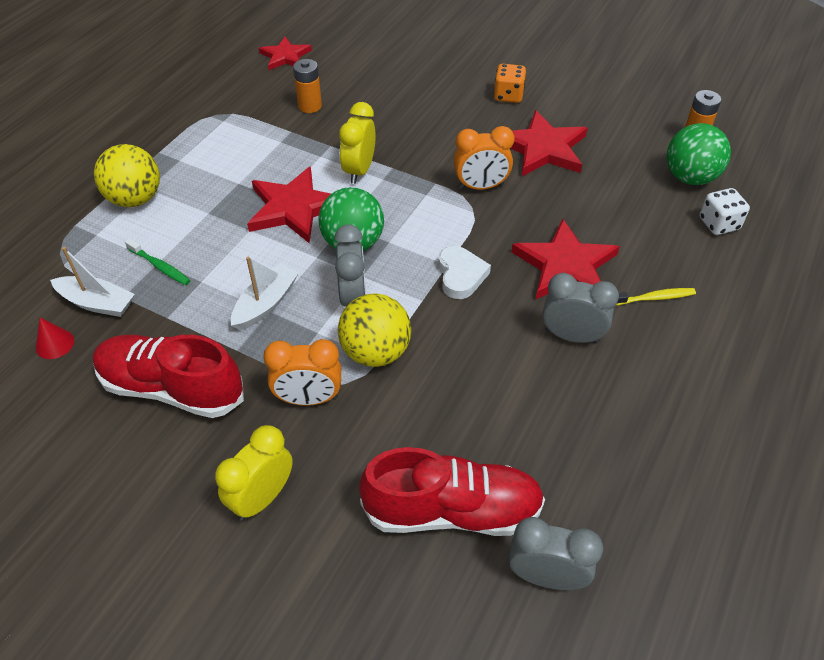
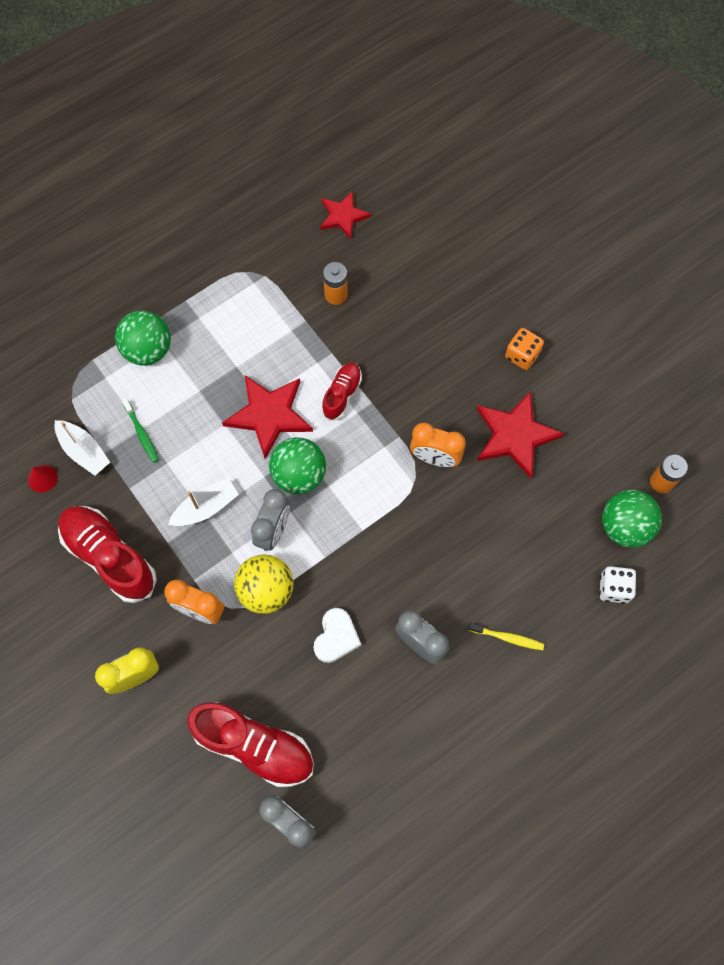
camera: 25 degrees right, 20 degrees up
yellow ball [94,144,160,207] -> green ball [115,310,171,366]
yellow clock [339,102,376,184] -> red shoe [321,362,362,421]
white heart [438,246,491,299] -> white heart moved to [314,608,361,663]
red star [511,219,620,299] -> none

